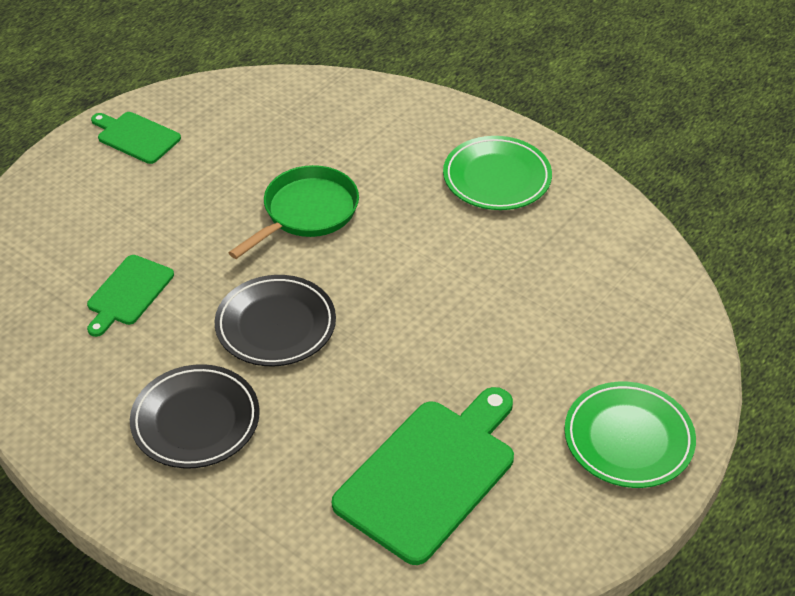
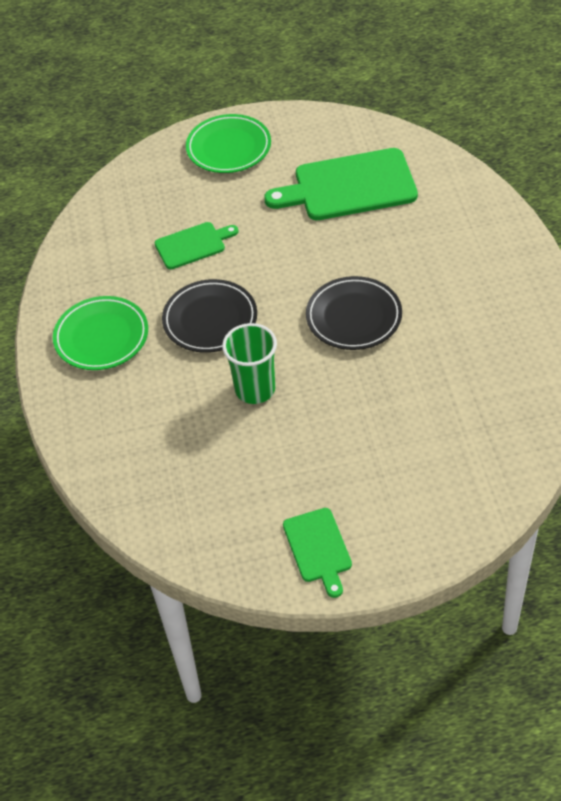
camera: 135 degrees left, 5 degrees up
green cutting board [87,255,174,337] -> green cutting board moved to [155,222,239,269]
black plate [130,364,260,469] -> black plate moved to [162,279,257,353]
green pan [229,165,359,259] -> green cup [222,323,277,404]

